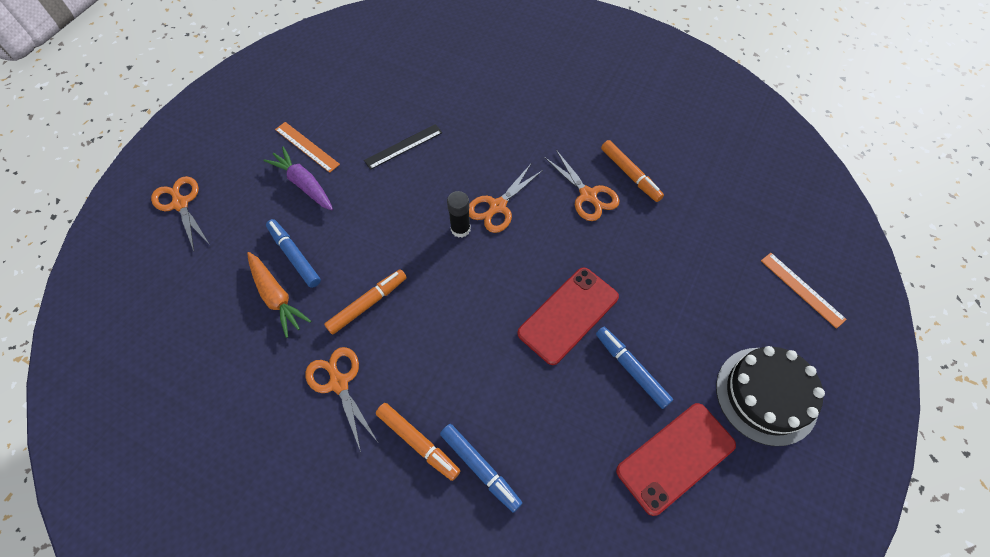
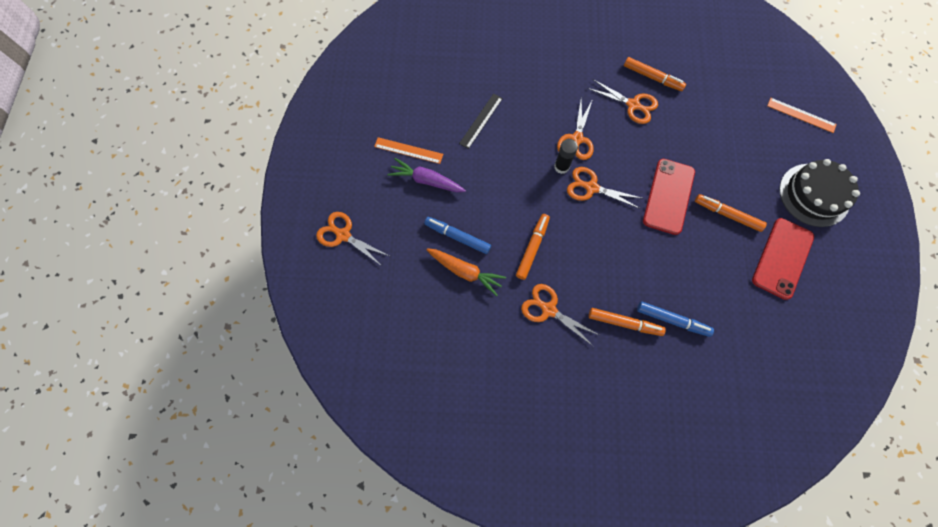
camera: 25 degrees left, 10 degrees up
blue marker [596,327,673,409] -> orange marker [695,194,767,232]
none -> orange scissors [567,167,641,209]

